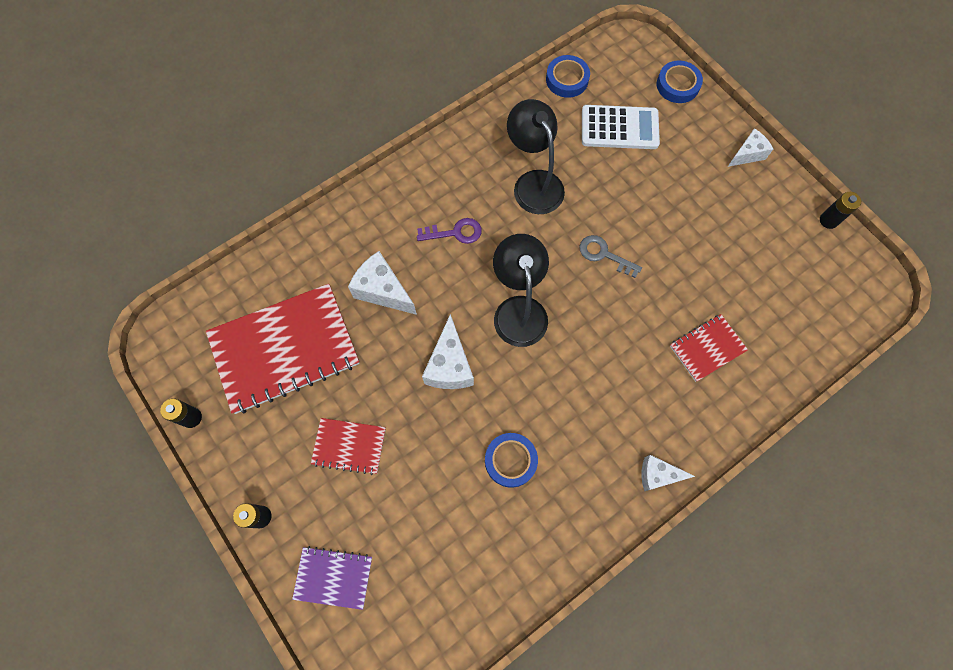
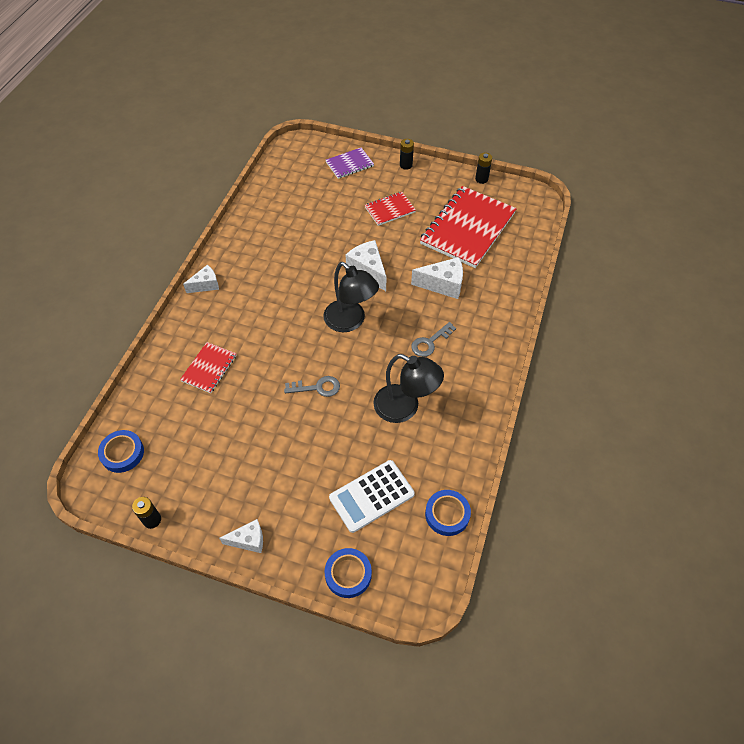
camera: 145 degrees right, 15 degrees down
purple key [417,218,482,244] -> grey key [411,322,456,357]
blue tape [485,433,538,488] -> blue tape moved to [98,430,144,473]
white cheese [728,128,773,167] -> white cheese turned 120 degrees counterclockwise [219,519,263,553]

